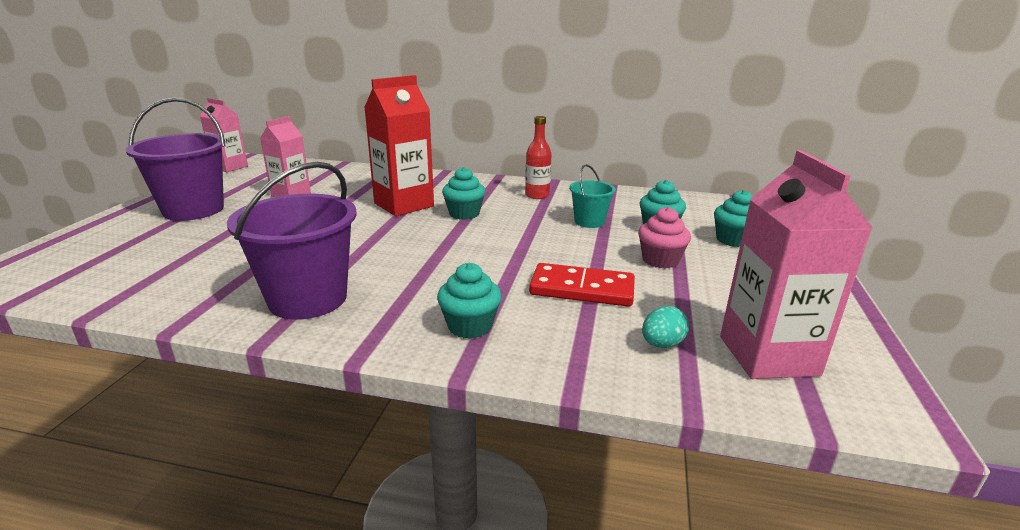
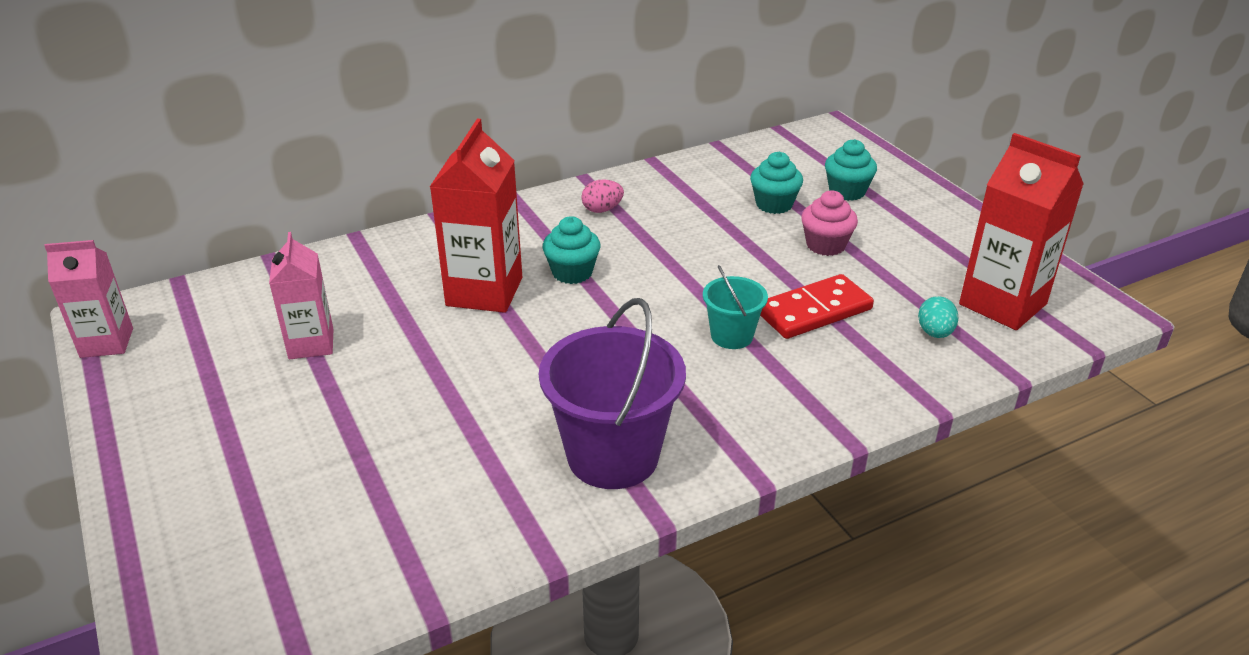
camera: 40 degrees left, 10 degrees up
purple bucket [125,97,226,221] -> none
turquoise cupcake [437,263,502,339] -> none
red bottle [525,116,552,199] -> pink egg [581,179,624,213]
turquoise bucket [569,164,616,228] -> turquoise bucket moved to [703,265,768,349]
pink carton [720,150,873,379] -> red carton [959,133,1084,330]

